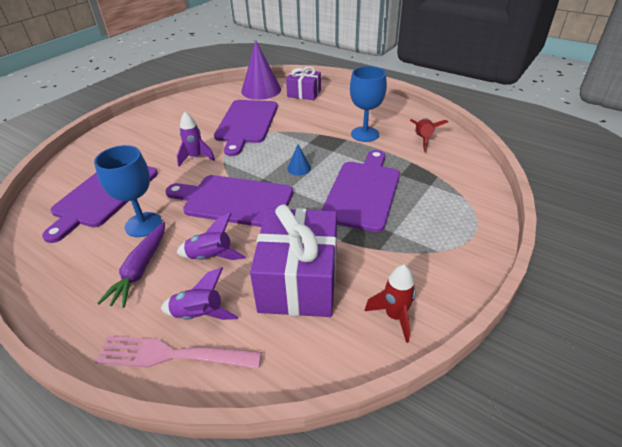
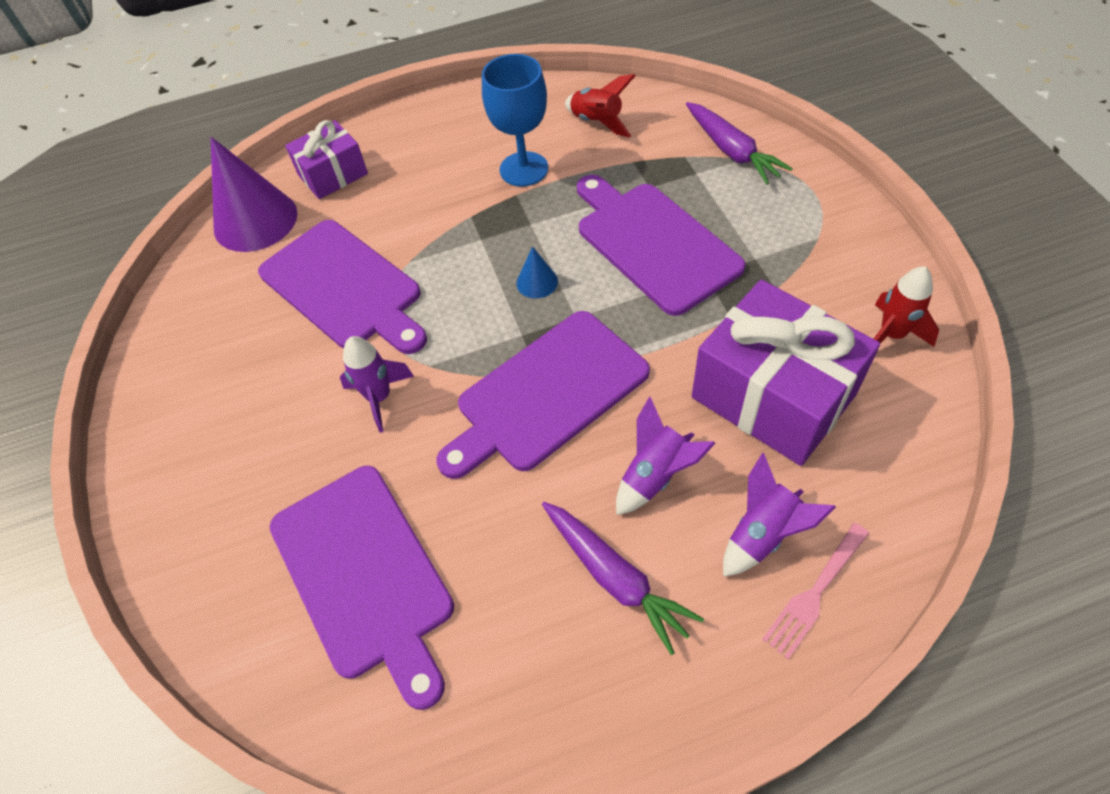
camera: 50 degrees left, 15 degrees up
blue goblet [94,145,162,237] -> none
pink fork [95,336,262,369] -> pink fork [762,523,869,659], size x0.66
none -> purple carrot [686,102,793,185]

